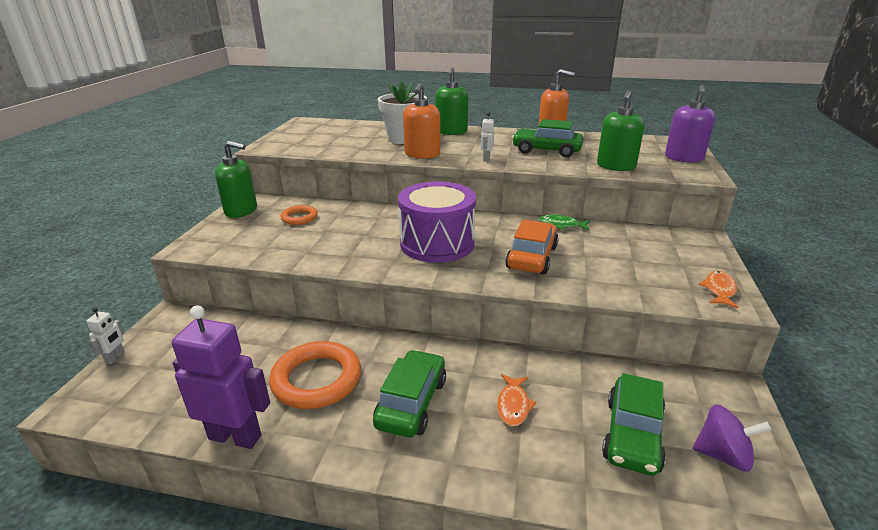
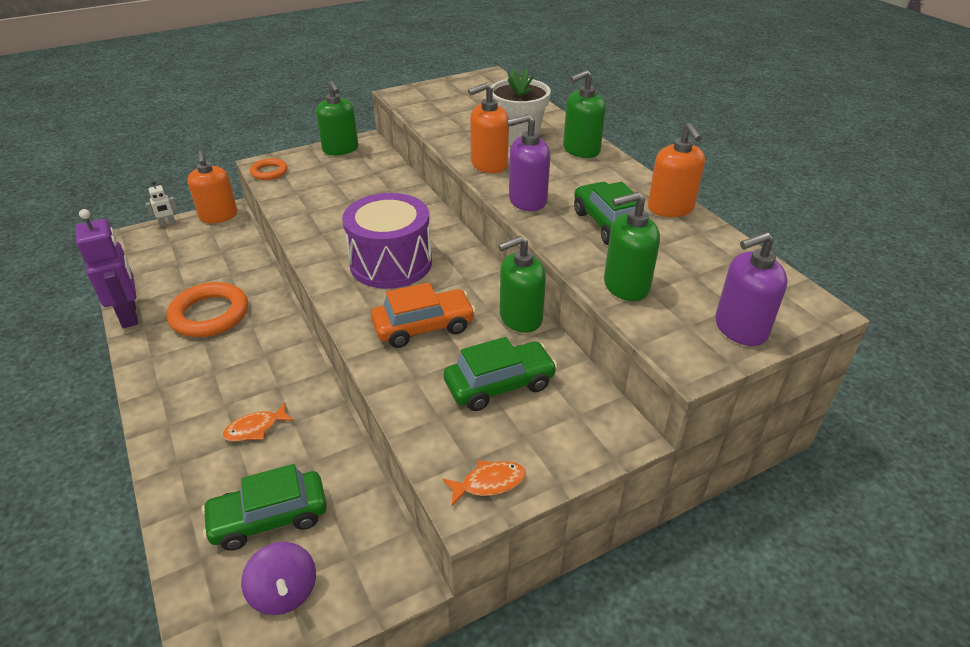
camera: 50 degrees right, 10 degrees up
orange ring [280,205,318,225] -> orange ring moved to [250,158,288,180]
green car [373,350,446,437] -> green car moved to [443,337,557,411]
white robot [480,112,494,162] -> purple soap dispenser [507,114,550,211]
green fish [539,214,590,230] -> green soap dispenser [499,236,546,333]
none -> orange soap dispenser [187,151,237,223]

